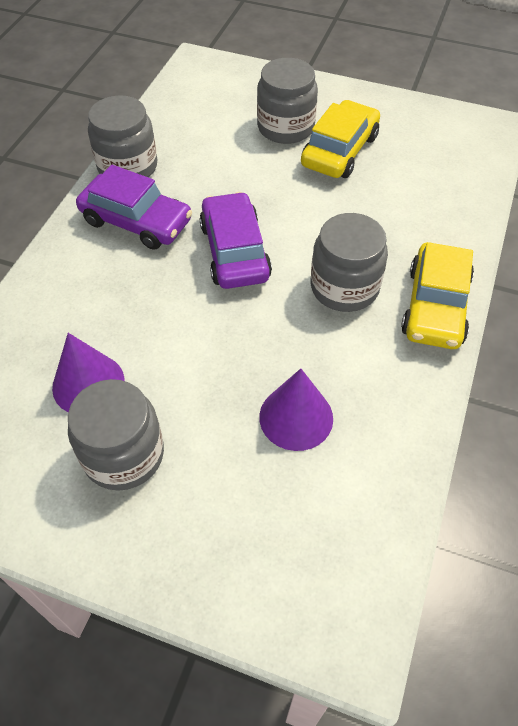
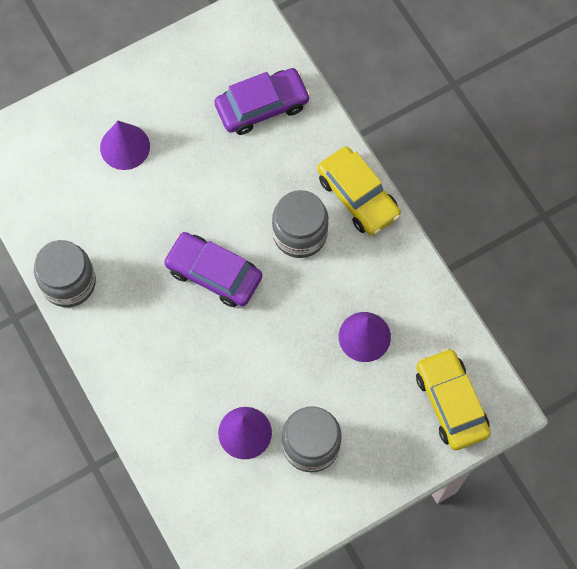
camera: 50 degrees left, 15 degrees up
purple car [76,165,192,250] -> purple car moved to [215,68,310,135]
grey jar [257,58,318,144] -> purple cone [100,121,150,170]
yellow car [301,100,380,178] -> yellow car moved to [416,348,491,450]

